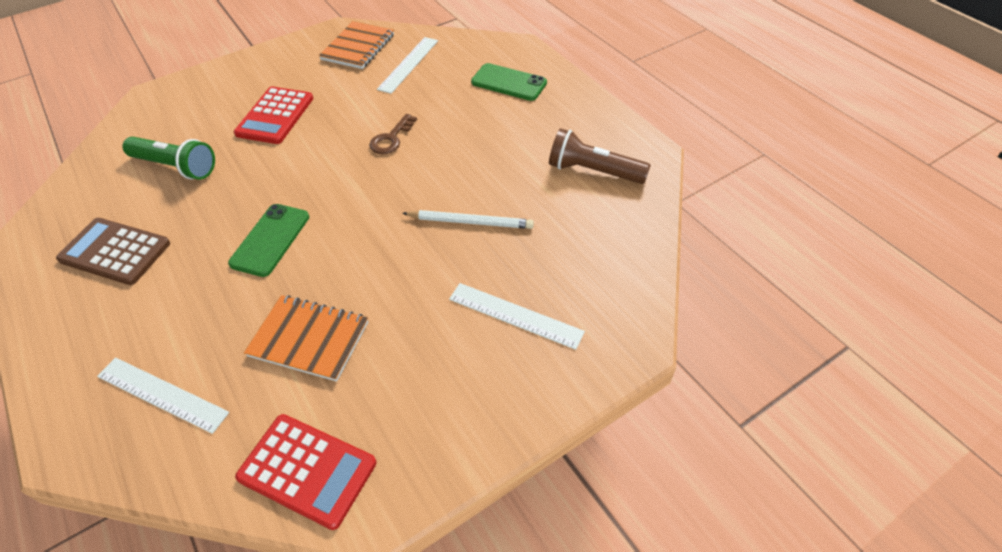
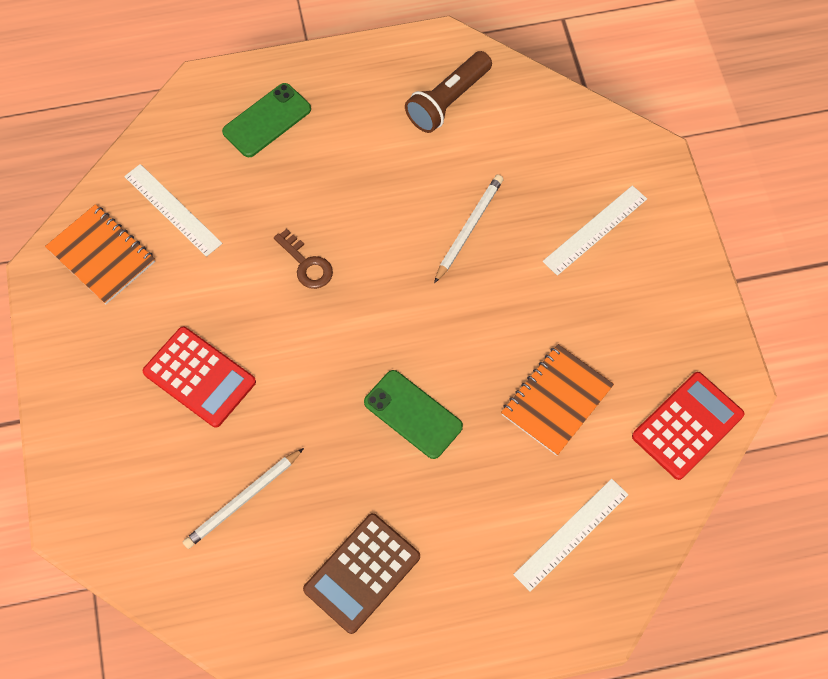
camera: 70 degrees left, 15 degrees up
green flashlight [122,137,215,180] -> white pencil [183,448,304,549]

